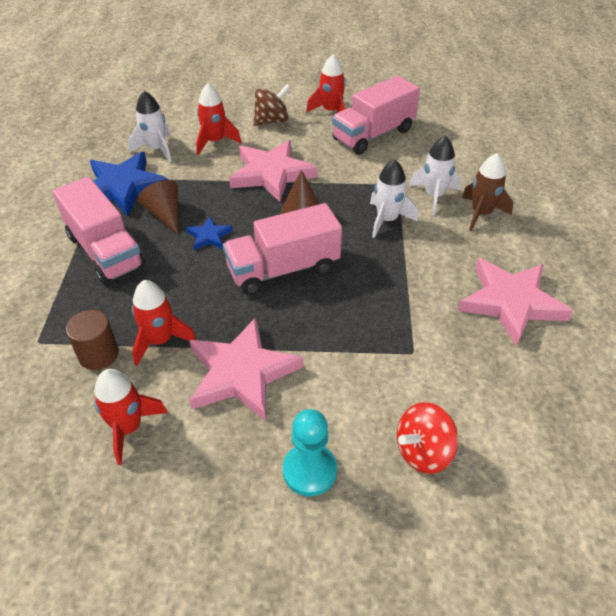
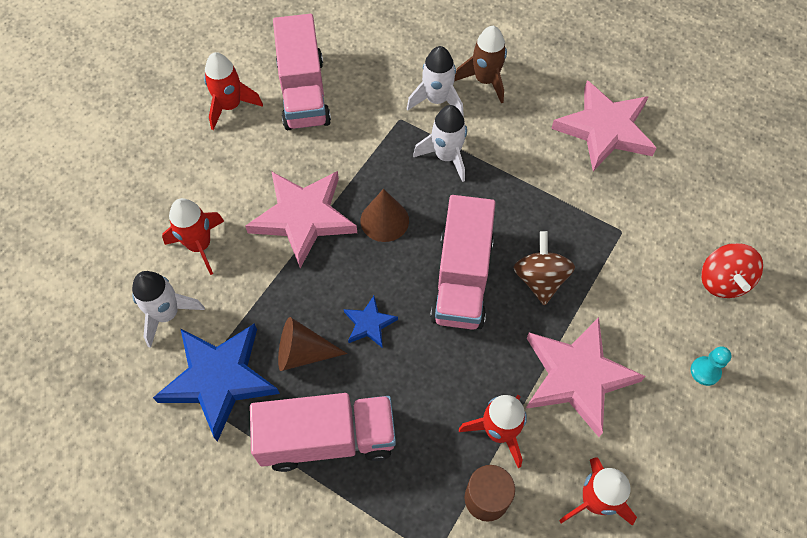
camera: 60 degrees left, 15 degrees up
brown spinning top [253,84,290,126] -> brown spinning top moved to [513,231,575,306]
turquoise pawn [283,409,337,496] -> turquoise pawn [691,346,732,386], size x0.60

